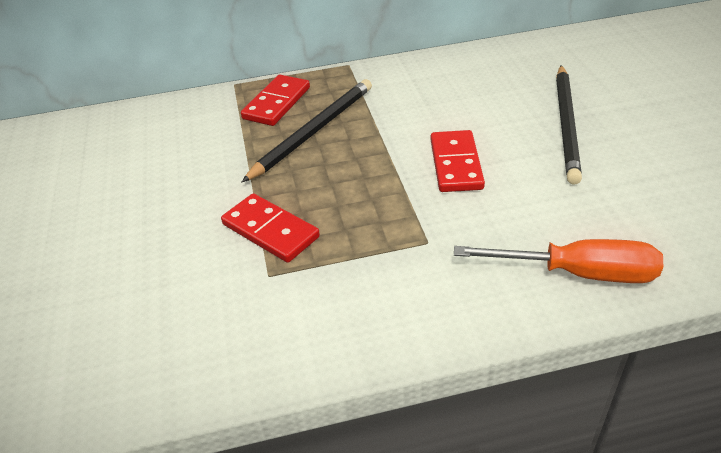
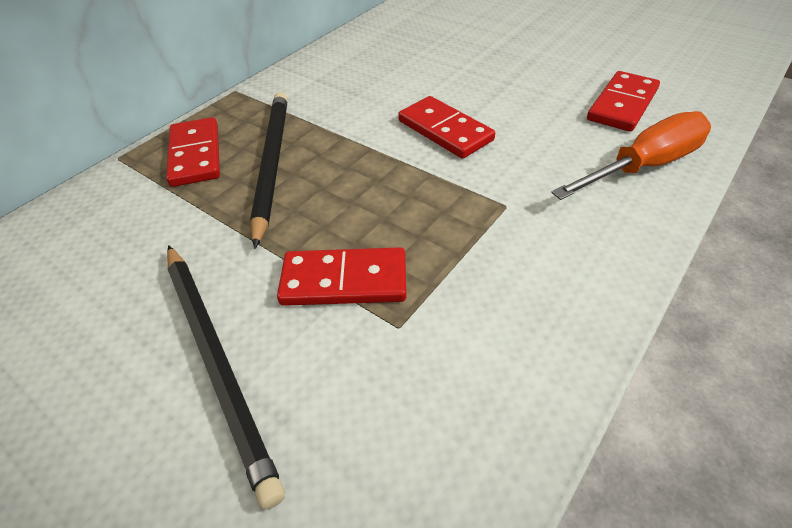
camera: 40 degrees left, 5 degrees up
black pencil [556,65,582,185] -> black pencil moved to [167,245,285,510]
none -> red domino [587,71,660,132]

